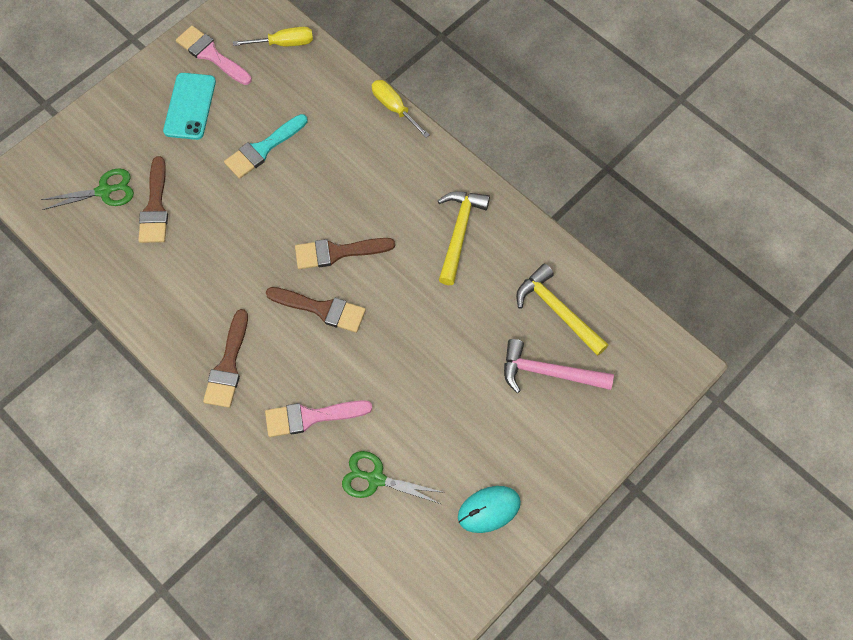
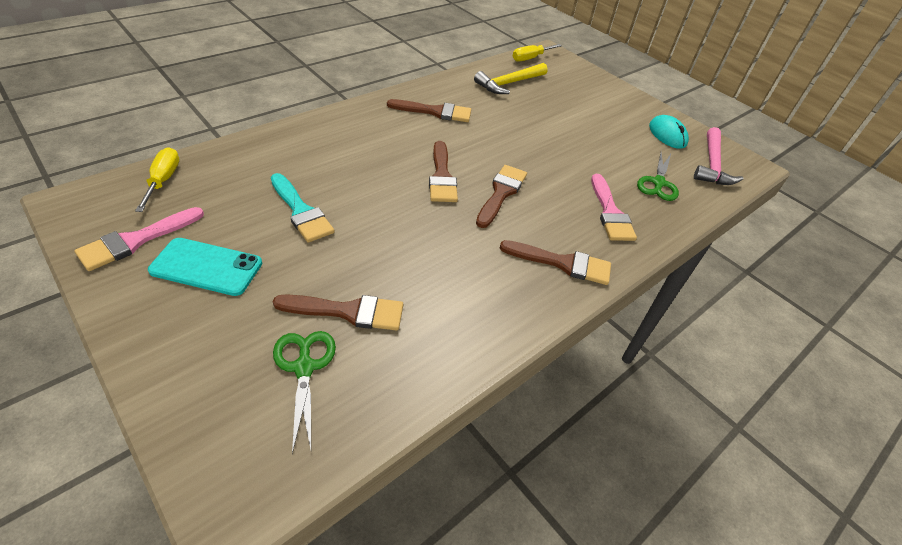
camera: 90 degrees left, 20 degrees down
yellow screwdriver [372,80,430,138] -> yellow screwdriver moved to [513,44,562,62]
yellow hammer [438,192,490,285] -> brown brush [387,99,471,122]
pink hammer [504,339,614,393] -> pink hammer moved to [694,127,744,185]

